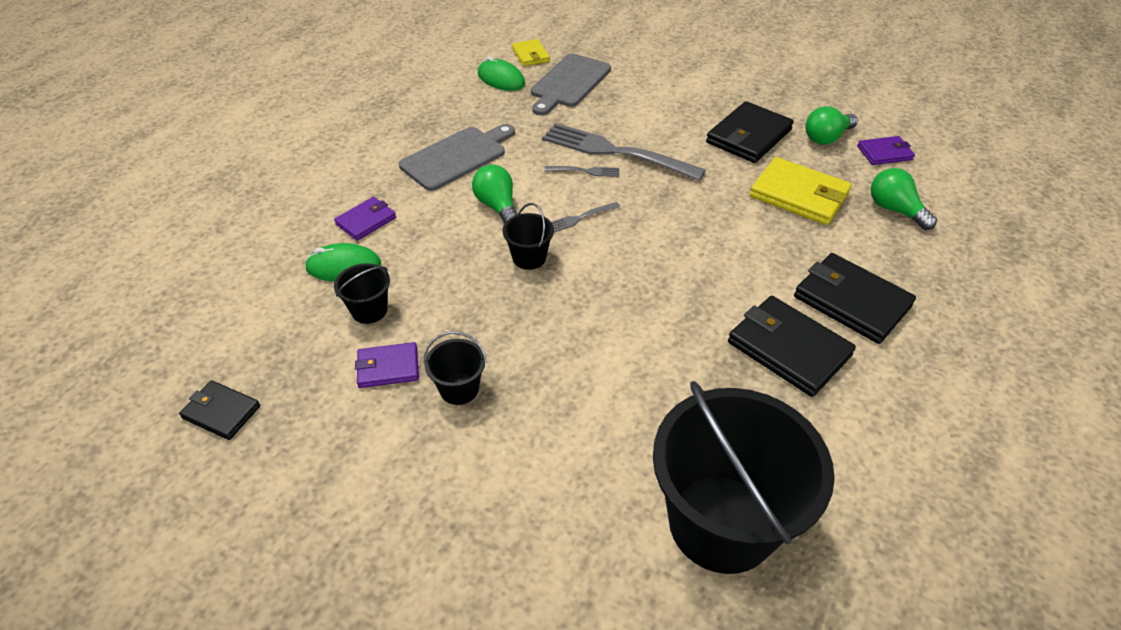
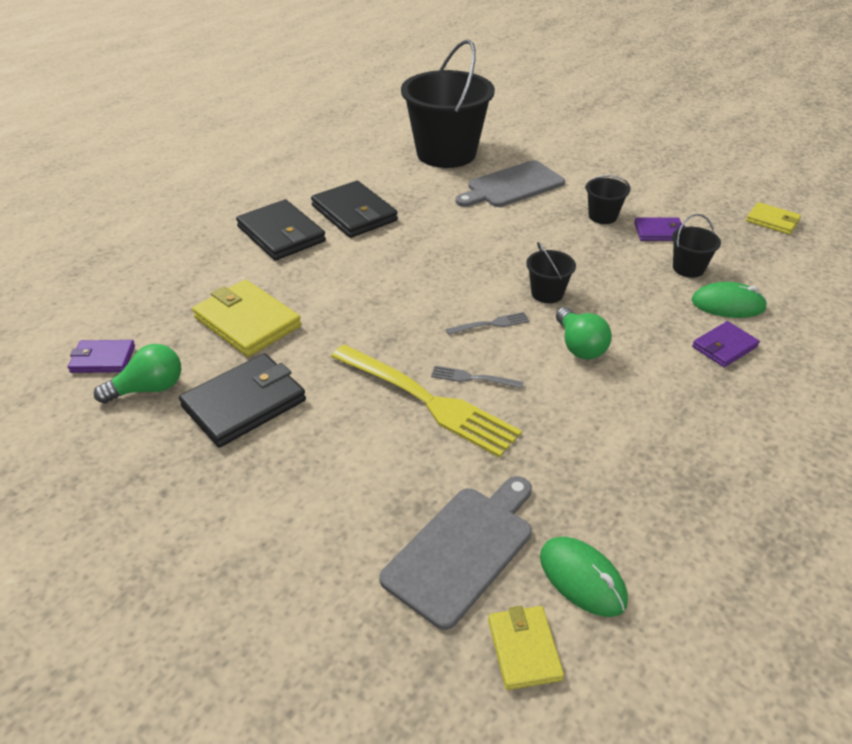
camera: 170 degrees left, 5 degrees down
black wallet [179,380,260,440] -> yellow wallet [746,202,801,235]
grey cutting board [399,124,515,191] -> grey cutting board moved to [456,160,565,207]
grey fork [542,123,706,181] -> yellow fork [331,344,522,458]
green light bulb [871,168,937,230] -> none

